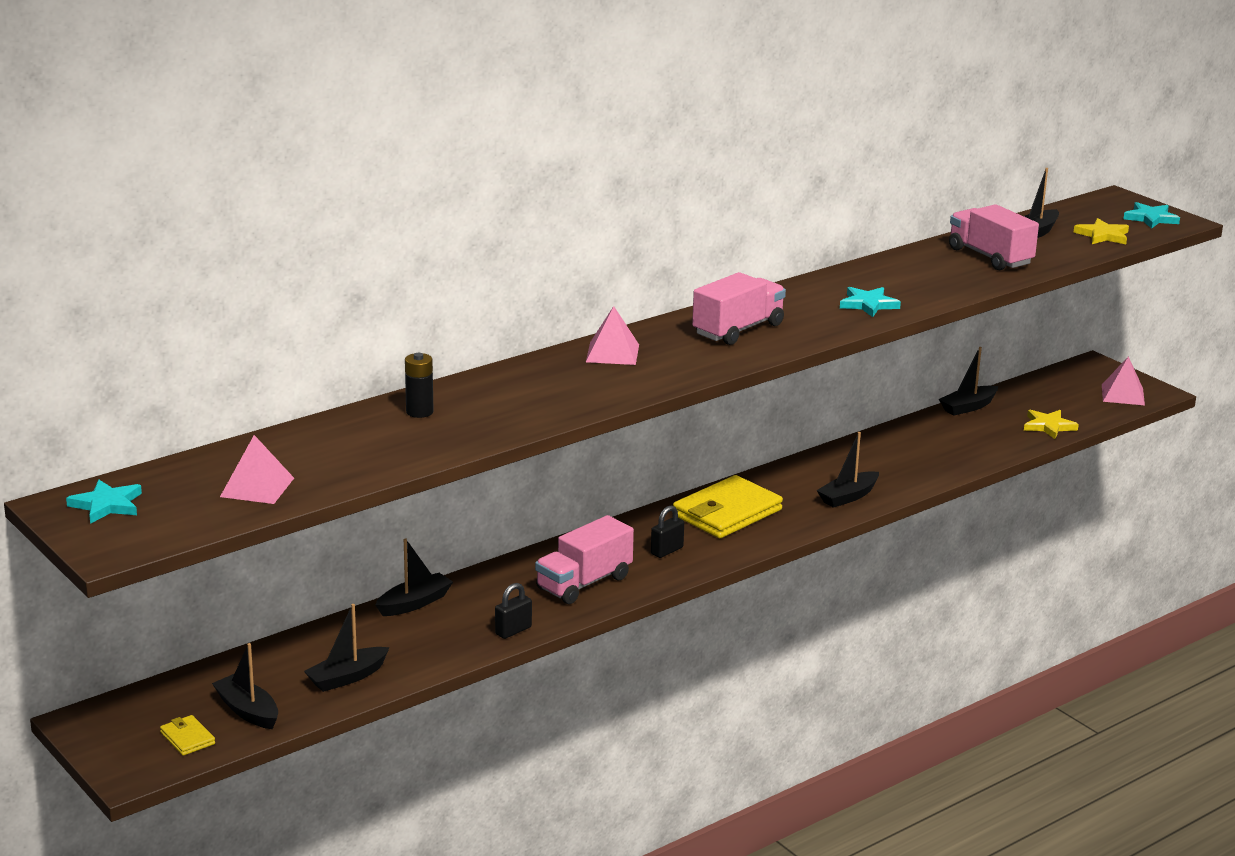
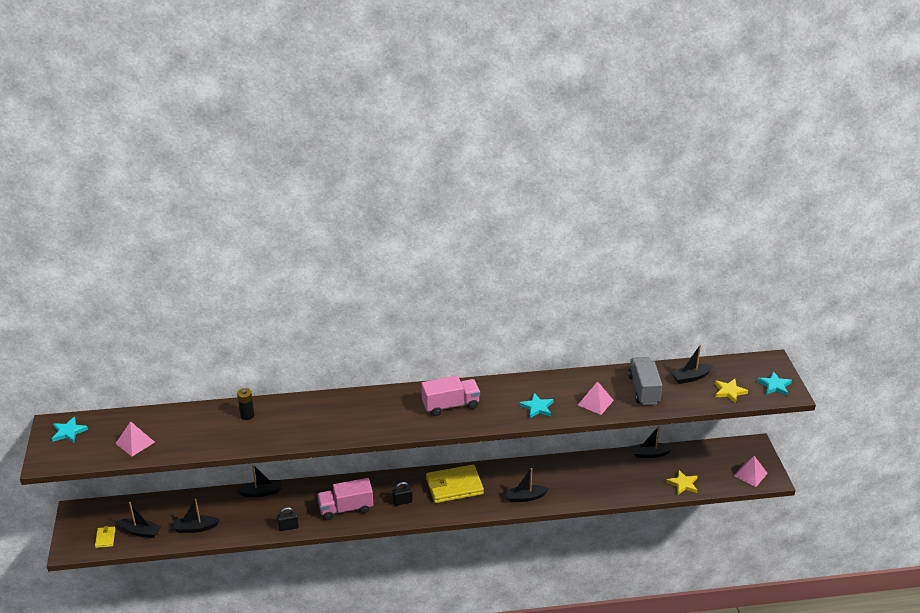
camera: 30 degrees right, 10 degrees up
black boat [212,643,278,729] -> black boat turned 120 degrees clockwise [118,502,161,538]
pink pyramid [586,306,639,365] -> pink pyramid moved to [578,381,614,415]
pink truck [949,204,1039,270] -> grey truck [628,357,663,405]

